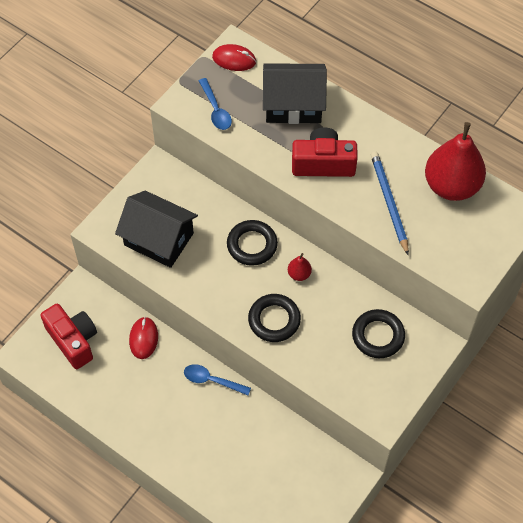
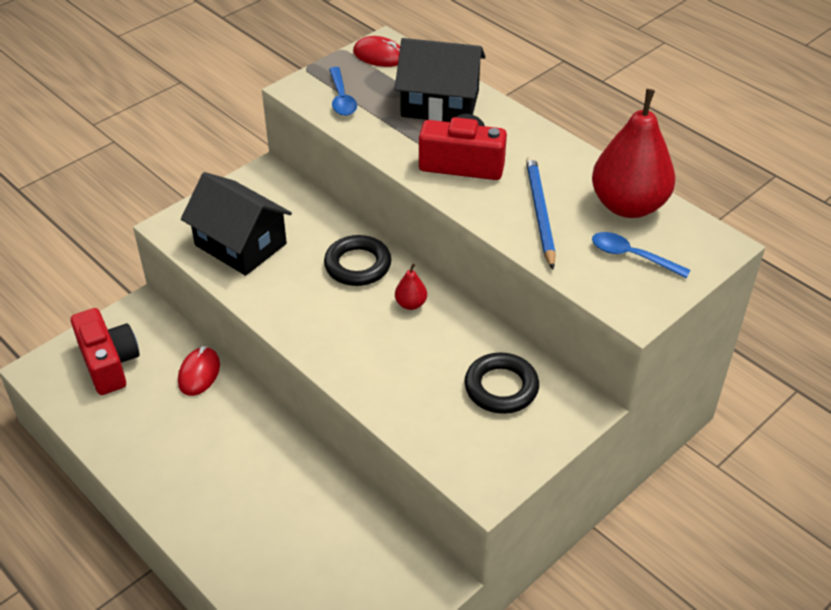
camera: 10 degrees right, 15 degrees down
blue spoon [184,364,251,395] -> blue spoon moved to [592,232,691,278]
black ring [248,294,301,342] -> none

